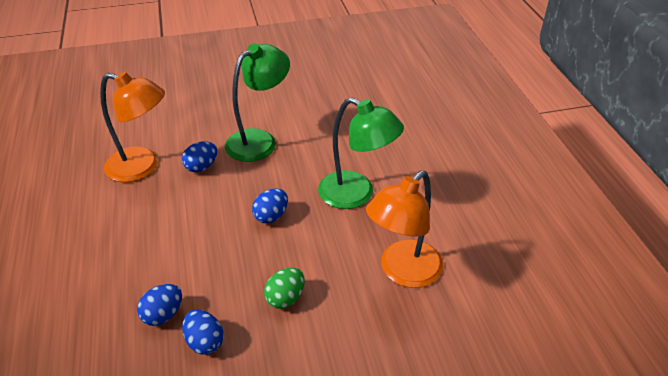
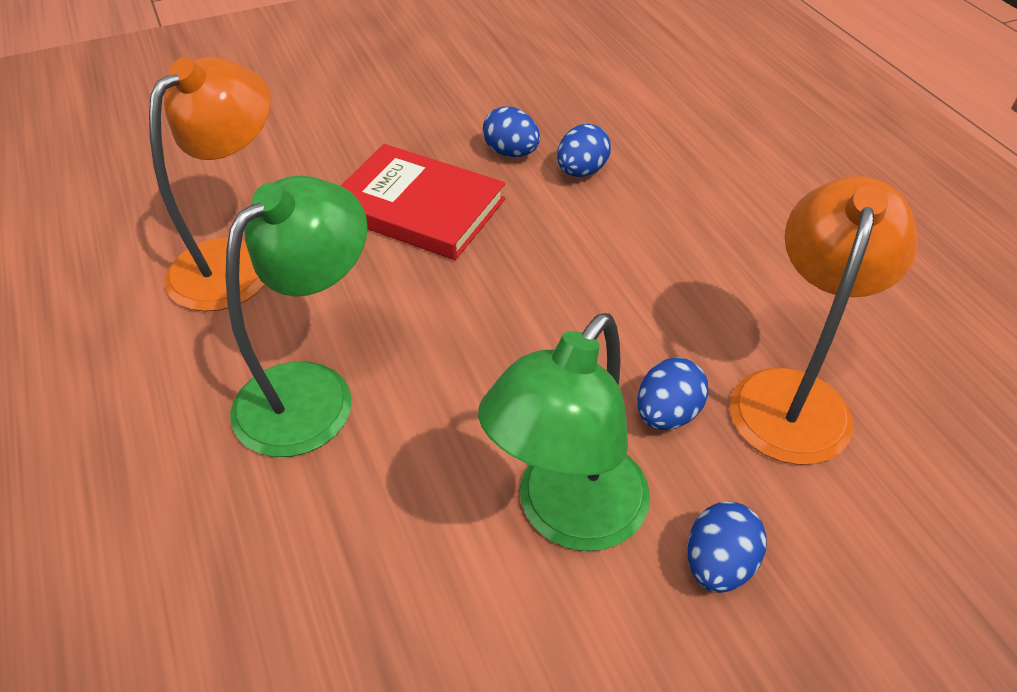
camera: 170 degrees right, 5 degrees up
orange lamp [100,72,165,182] -> orange lamp turned 105 degrees clockwise [730,176,918,465]
blue egg [252,188,288,224] -> blue egg moved to [687,502,767,593]
green egg [264,268,305,309] -> red book [341,144,505,260]
green lamp [318,97,404,209] -> green lamp turned 105 degrees clockwise [226,176,368,457]

